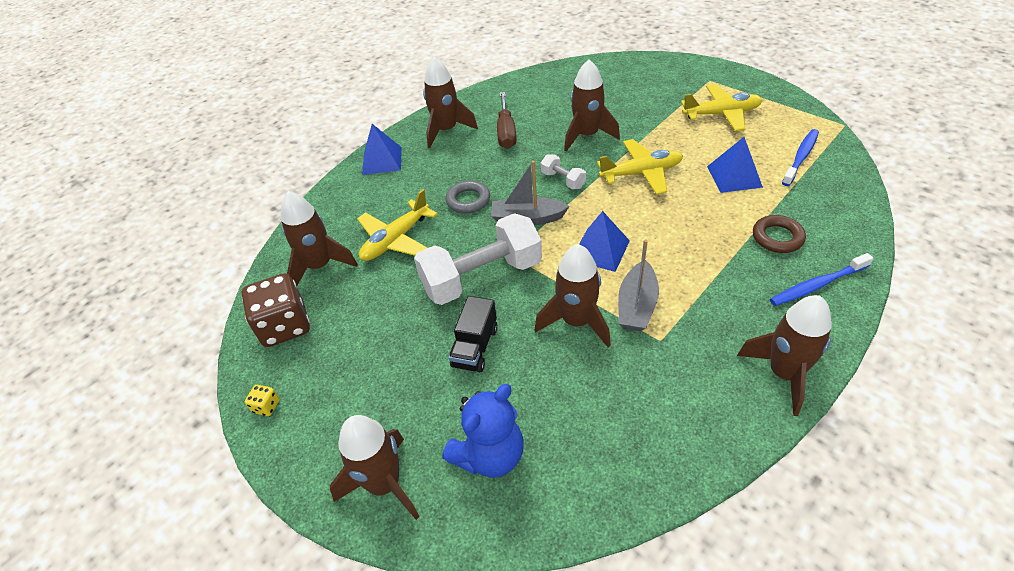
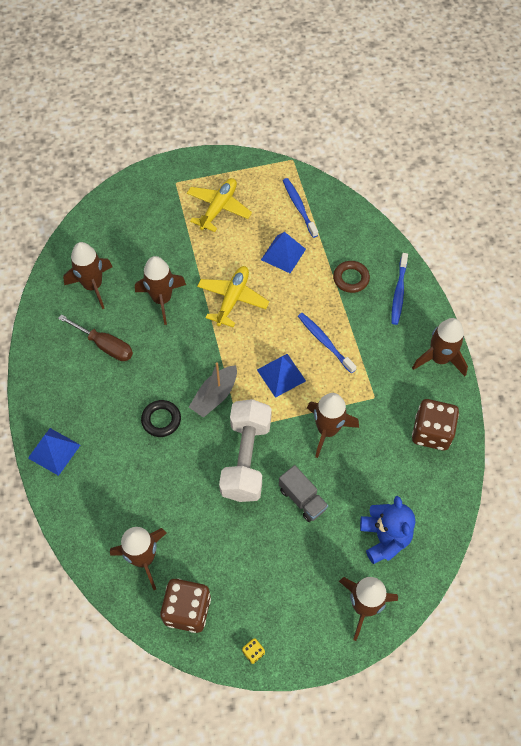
camera: 60 degrees left, 15 degrees up
yellow plane [357,189,438,261] -> none
brown rocket [423,57,478,148] -> brown rocket moved to [63,242,113,309]
grey ring [446,180,490,213] -> black ring [141,400,181,437]
black truck [449,296,498,372] -> grey truck [279,465,328,522]
white dumbbell [541,154,586,189] -> none
grey boat [618,239,659,331] -> none
none -> blue toothbrush [298,313,357,373]
none -> brown dice [412,399,459,450]

